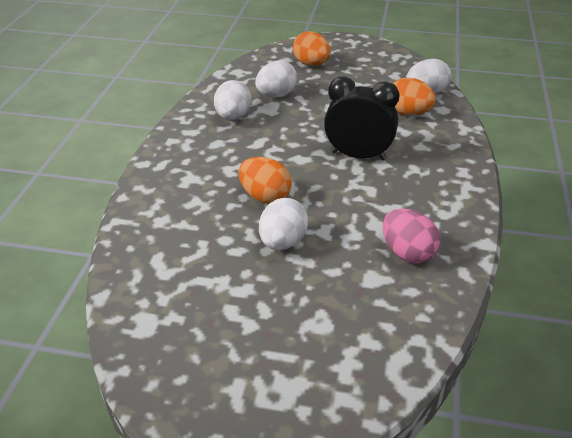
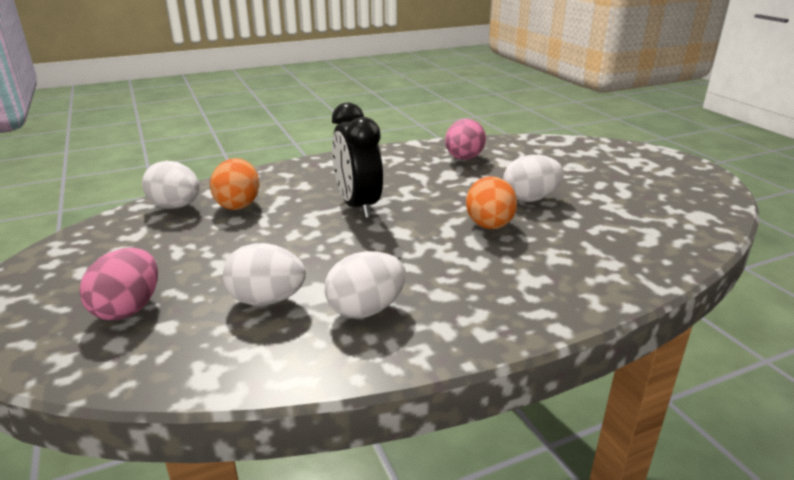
camera: 125 degrees left, 10 degrees down
orange egg [293,31,331,66] -> pink egg [79,248,158,321]

